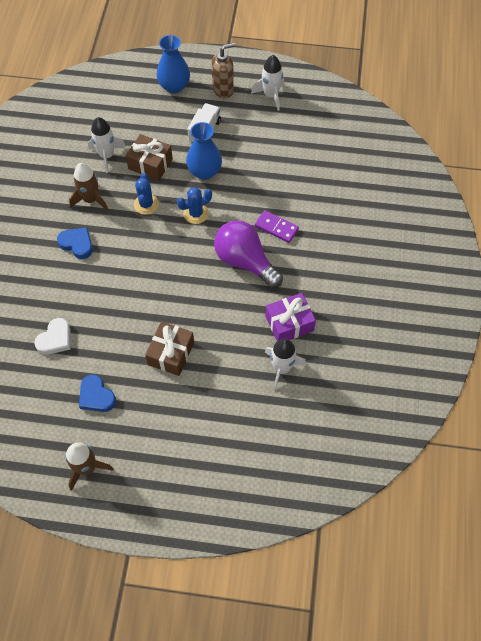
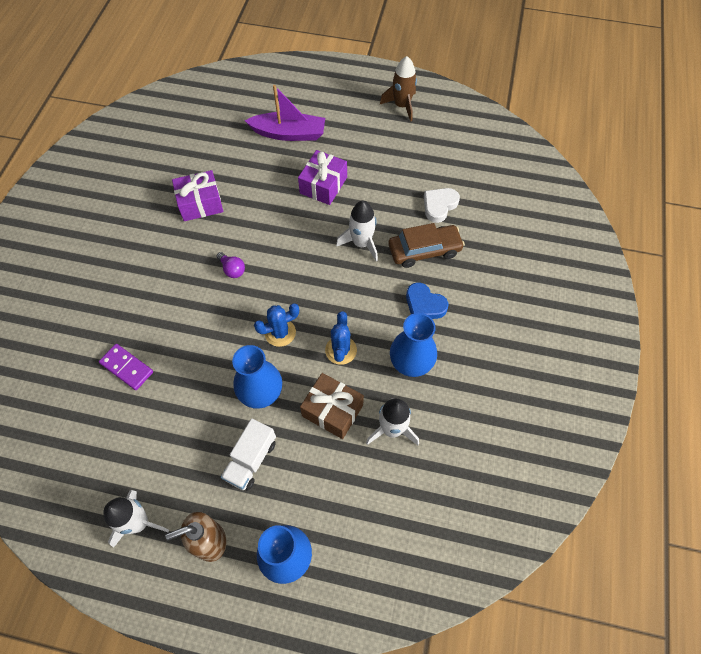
camera: 175 degrees left, 0 degrees up
brown rocket [69,163,108,211] -> blue vase [390,313,437,377]
blue heart [79,374,116,412] -> none
brown gift [145,321,194,376] -> purple gift [298,150,347,205]
purple light bulb [214,220,283,288] -> purple light bulb [216,252,245,278], size x0.42
purple domino [255,210,299,243] -> purple domino moved to [99,344,153,390]
white rocket [265,338,306,391] -> white rocket moved to [336,201,378,262]
none -> purple boat [245,85,325,141]
none -> brown car [388,223,465,268]

